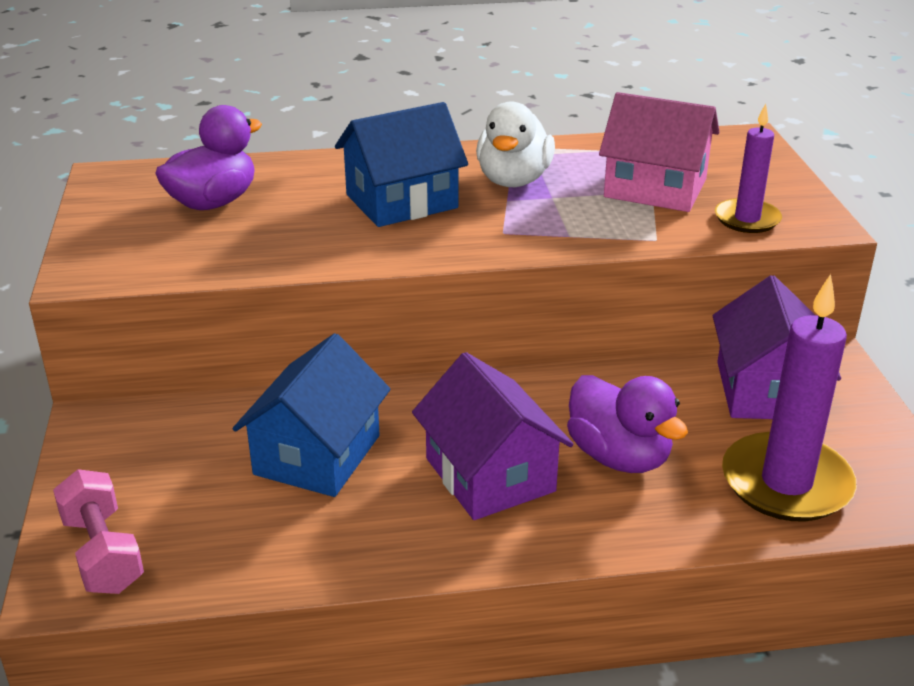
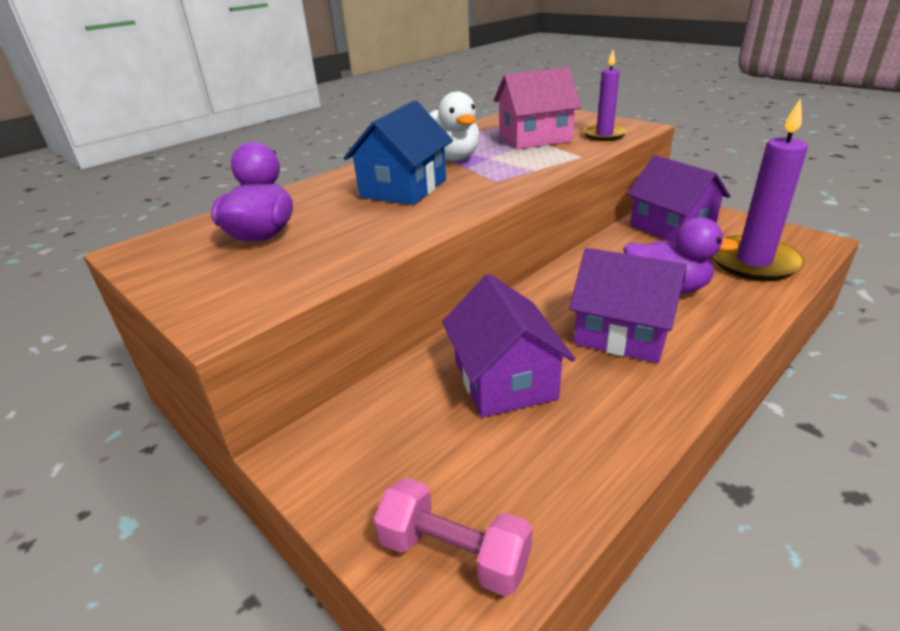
camera: 35 degrees left, 0 degrees up
blue house [233,333,391,497] -> purple house [442,274,575,418]

